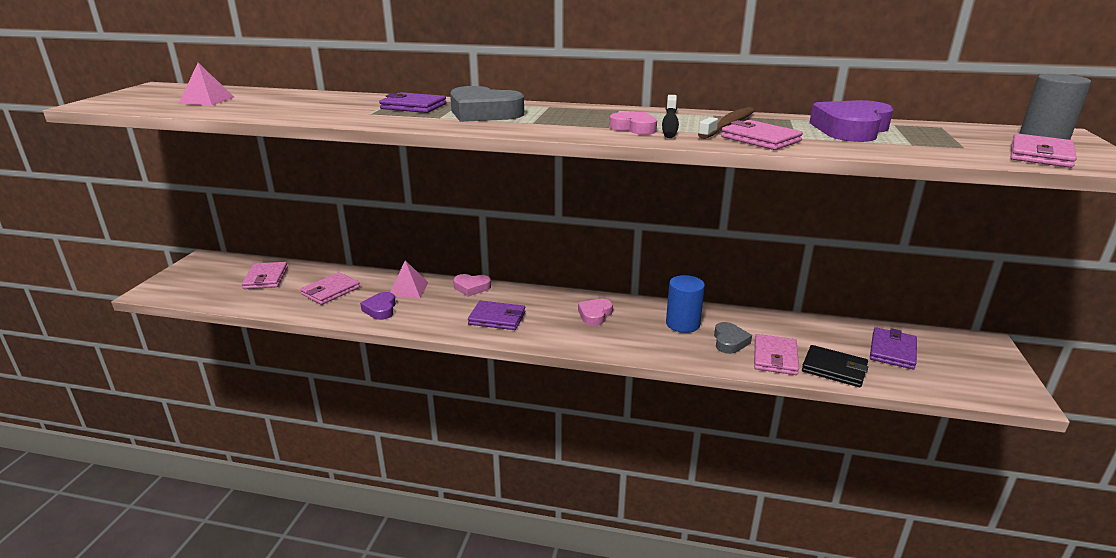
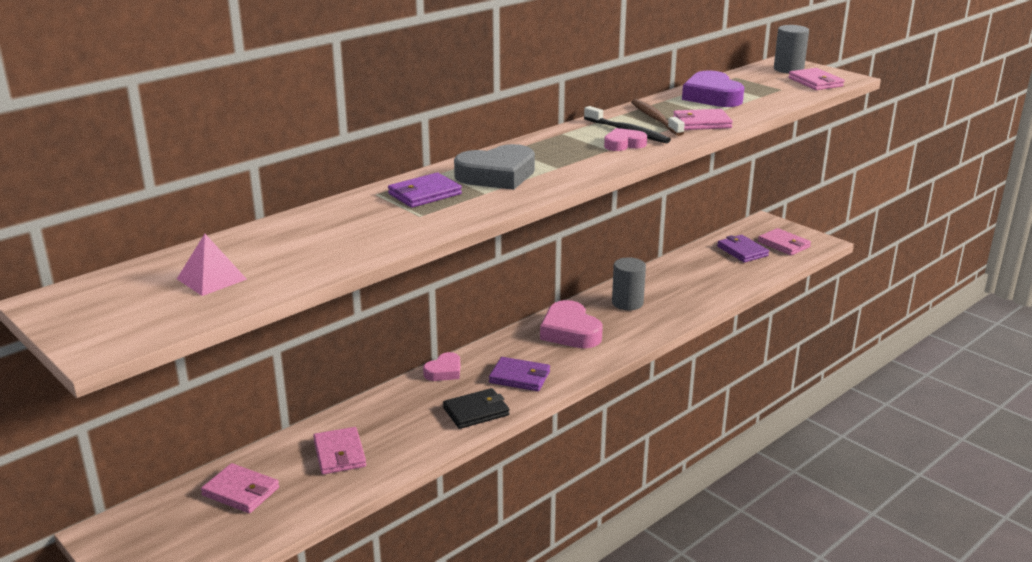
camera: 55 degrees left, 0 degrees up
purple heart [360,292,396,320] -> none
pink pyramid [390,260,429,298] -> none
purple wallet [468,301,525,330] -> purple wallet turned 60 degrees clockwise [489,357,550,391]
pink heart [578,298,613,326] -> pink heart [540,300,603,348], size x1.76
blue cylinder [666,275,705,333] -> grey cylinder [612,257,646,310]
grey heart [714,322,752,354] -> none
pink wallet [754,334,799,375] -> pink wallet moved to [758,228,811,255]
black wallet [802,345,868,387] -> black wallet moved to [443,388,510,429]

